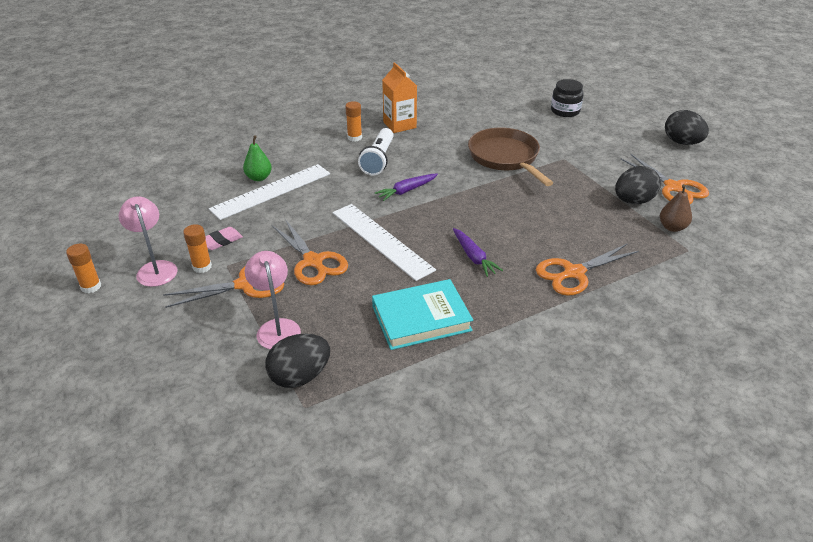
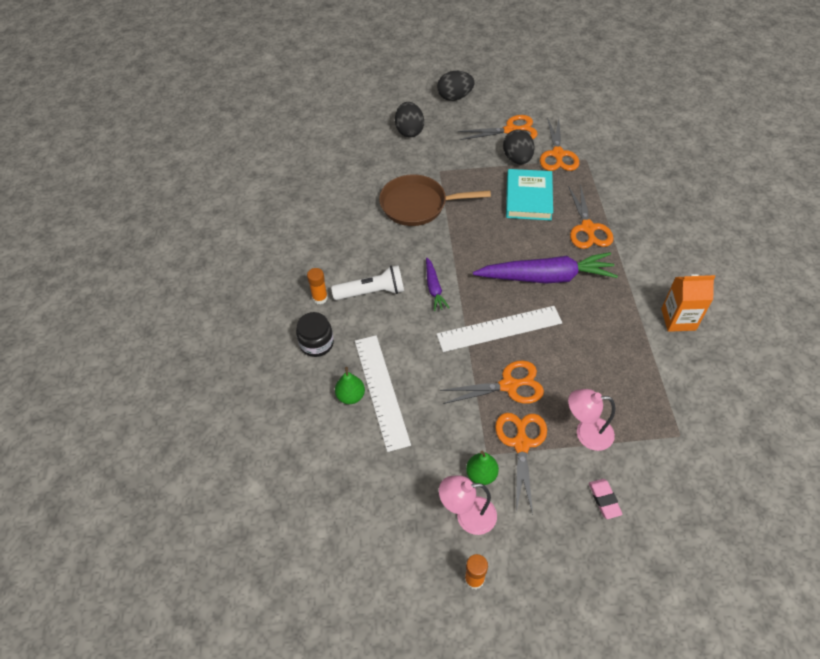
camera: 65 degrees left, 15 degrees up
orange glue stick [183,224,212,273] -> green pear [466,451,499,485]
pink eraser [205,227,243,250] -> pink eraser moved to [589,479,623,519]
black egg [265,334,330,388] -> black egg moved to [395,102,424,137]
white flashlight [358,128,394,175] -> white flashlight turned 45 degrees counterclockwise [331,265,404,300]
turquoise book [372,279,473,350] -> turquoise book moved to [506,169,553,220]
orange carton [382,62,417,133] -> orange carton moved to [661,274,715,332]
purple carrot [453,228,503,277] -> purple carrot [473,252,618,284], size x2.09
black jar [551,79,583,117] -> black jar moved to [296,312,334,357]
brown pear [660,184,692,232] -> orange scissors [540,119,579,171]

